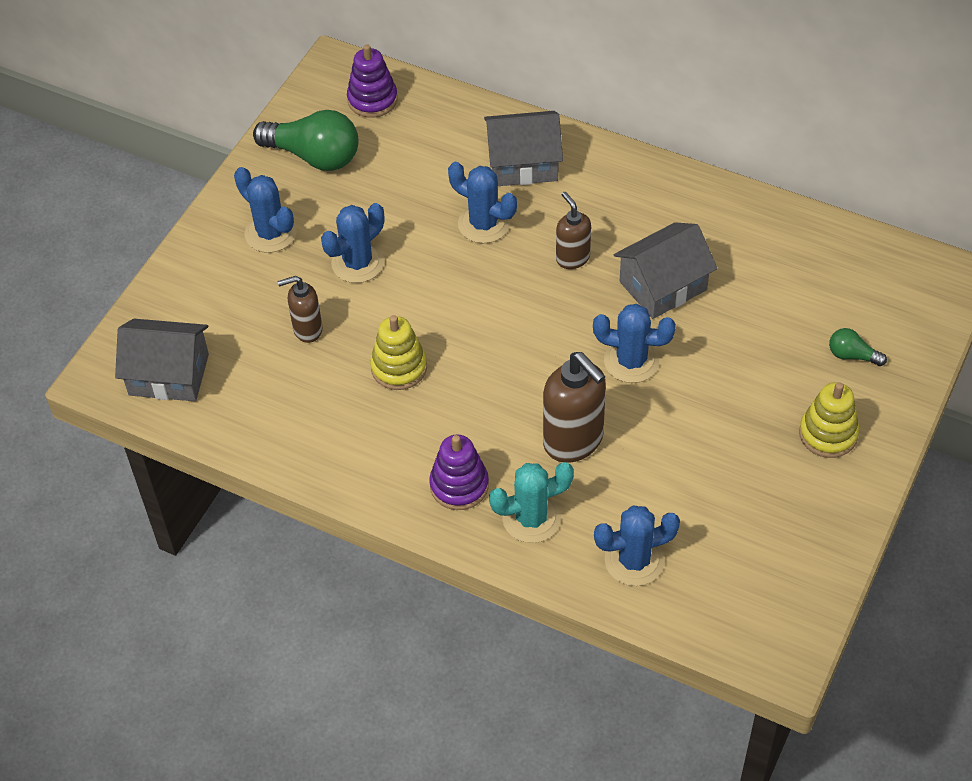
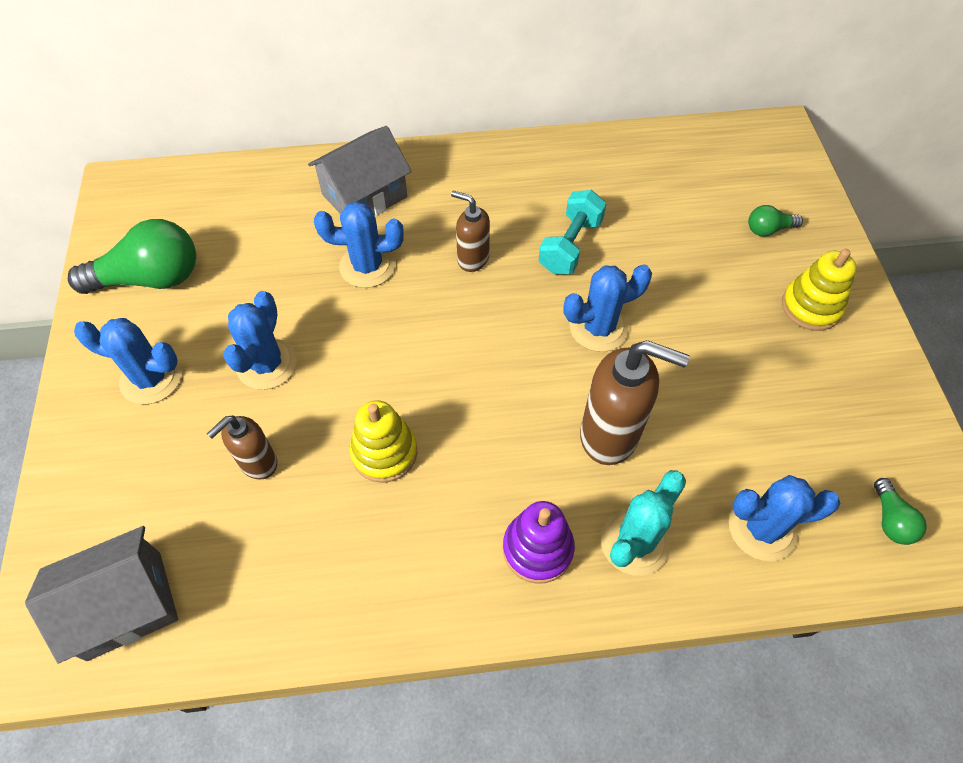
camera: 35 degrees left, 5 degrees up
purple stacking toy [347,44,398,118] -> none
blue cactus [594,506,680,586] -> blue cactus turned 45 degrees clockwise [729,475,840,561]
grey house [614,222,718,319] -> turquoise dumbbell [539,190,606,274]
none -> green light bulb [874,478,927,545]

